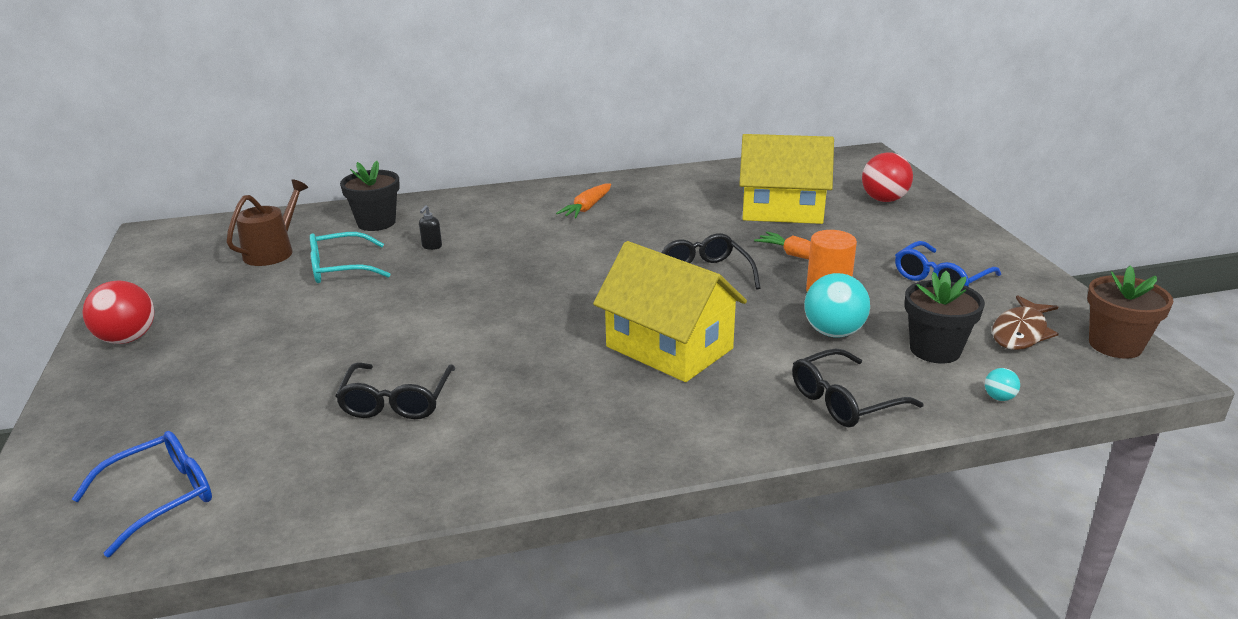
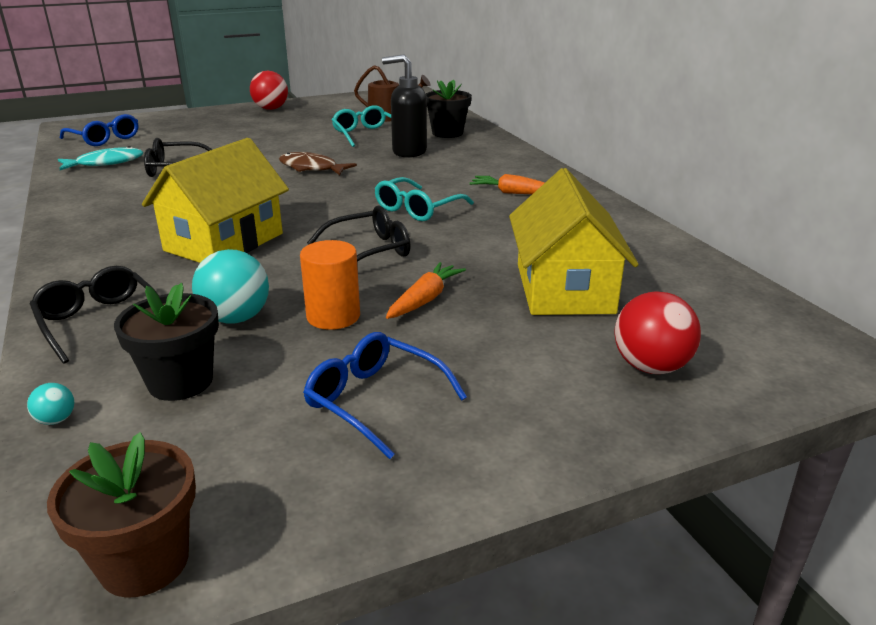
camera: 80 degrees right, 0 degrees up
black soap dispenser [419,205,442,250] -> black soap dispenser [382,54,427,158], size x2.45
brown fish [992,295,1059,350] -> brown fish moved to [279,152,357,175]
none -> turquoise fish [58,146,143,170]
none -> turquoise glasses [375,177,474,221]

